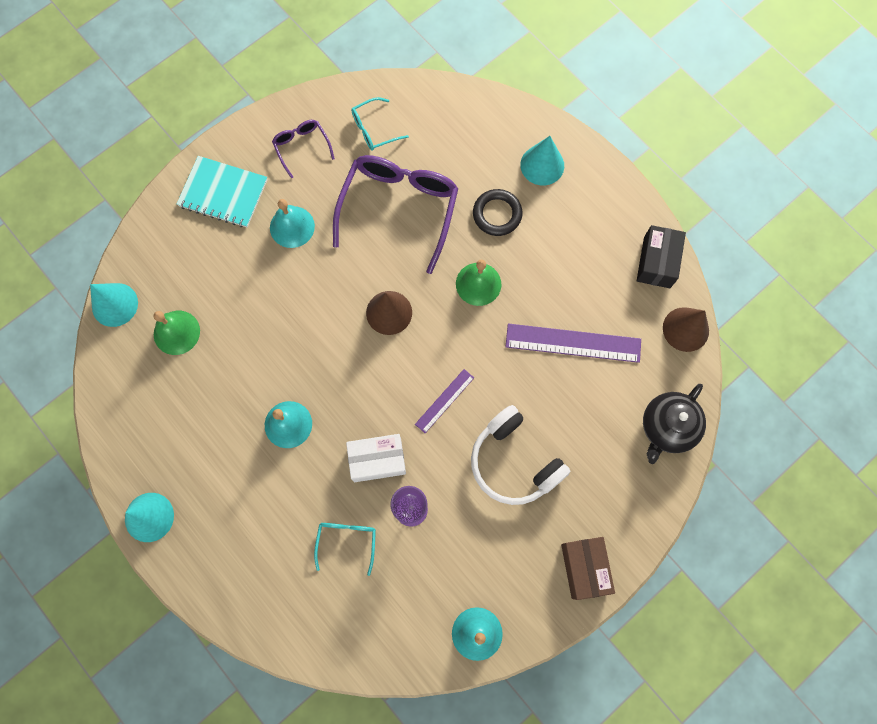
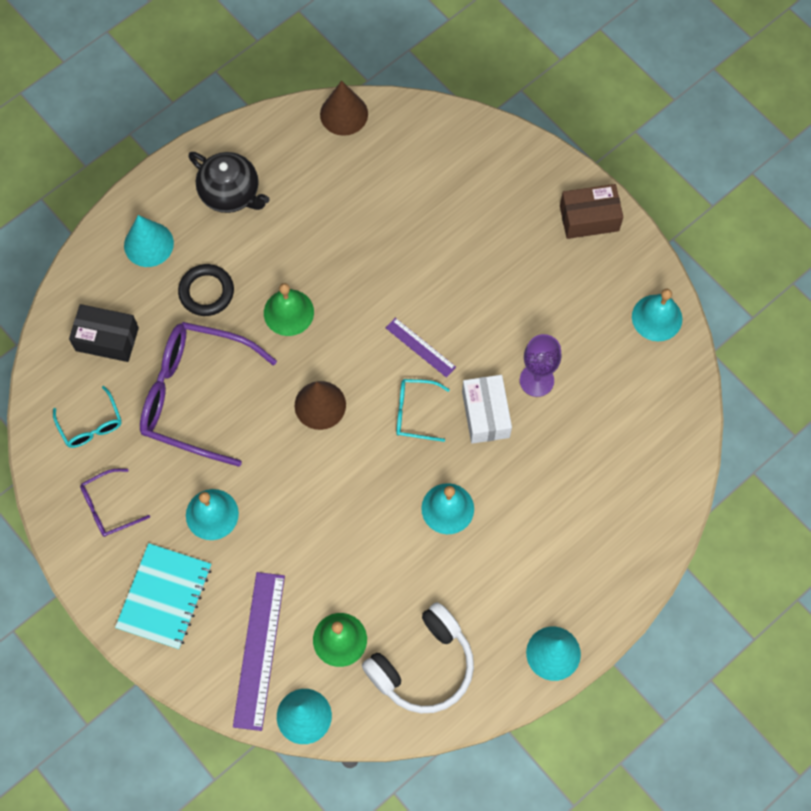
camera: 90 degrees left, 5 degrees down
turquoise glasses [314,523,376,576] -> turquoise glasses moved to [396,379,450,442]
white headphones [471,405,571,505] -> white headphones moved to [362,602,474,713]
purple ruler [505,324,641,363] -> purple ruler moved to [233,572,285,731]
black box [637,225,686,288] -> black box moved to [69,304,139,362]
black teapot [643,384,706,464] -> black teapot moved to [188,152,270,213]

